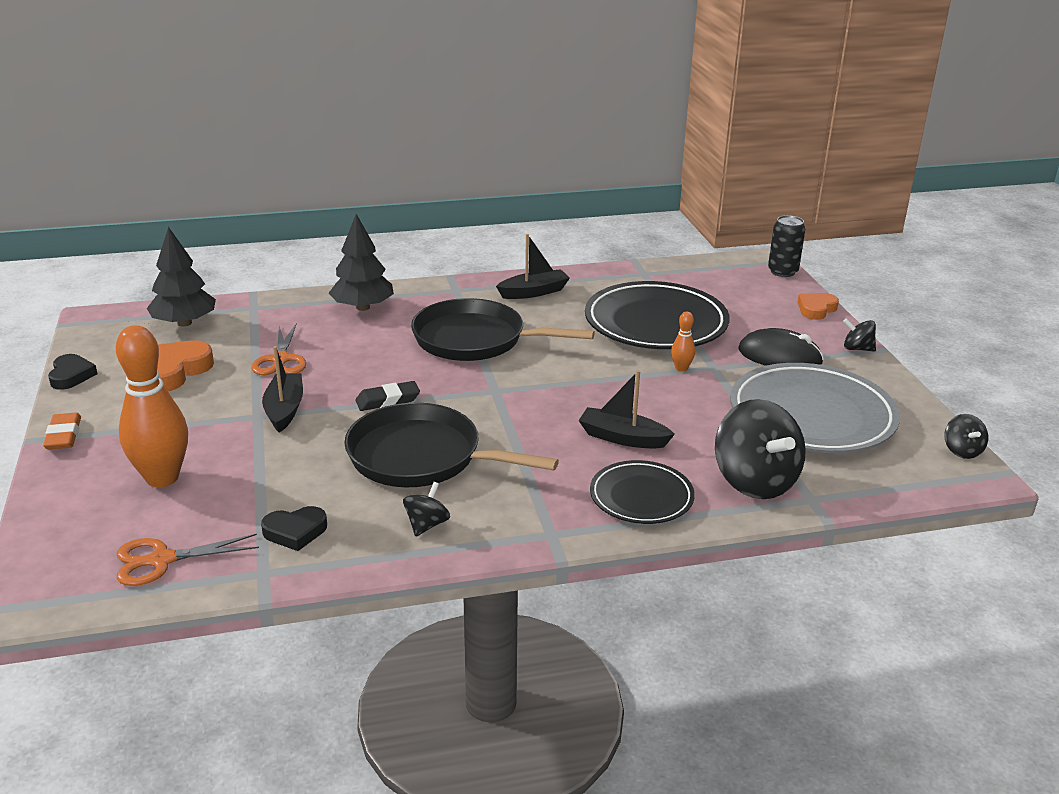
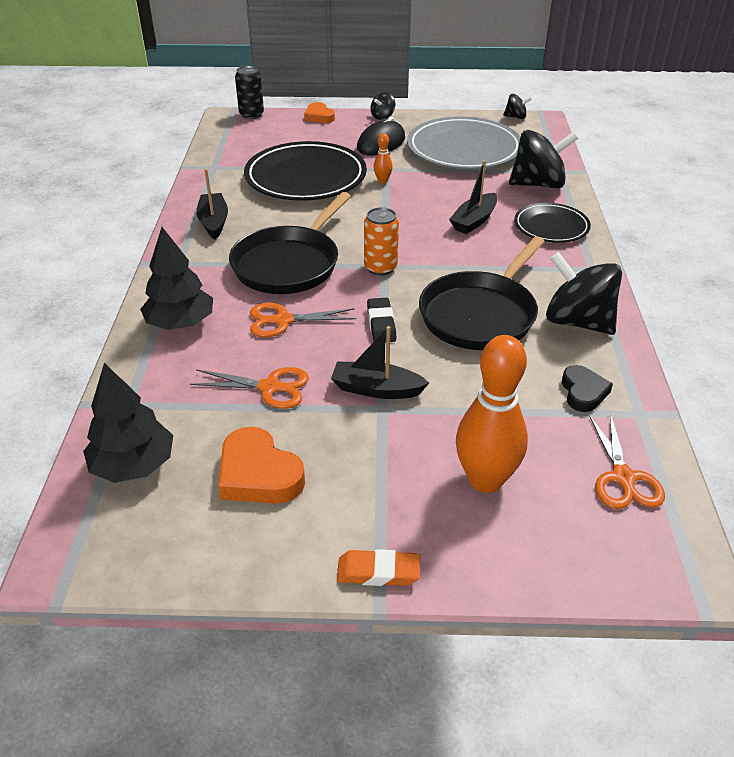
camera: 75 degrees left, 10 degrees up
black heart [48,354,97,390] -> none
black spinning top [403,482,450,536] -> black spinning top [546,252,622,335], size x2.10
none -> orange scissors [250,303,356,337]
none -> orange can [364,207,399,276]

